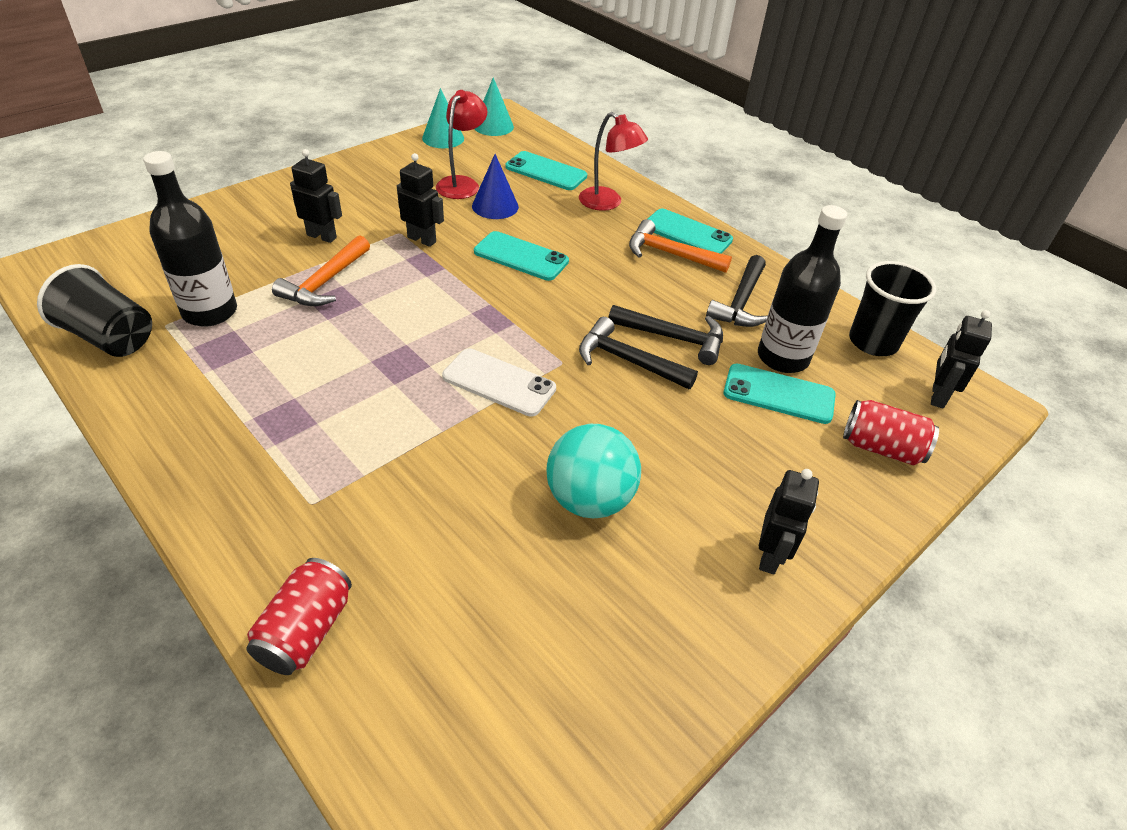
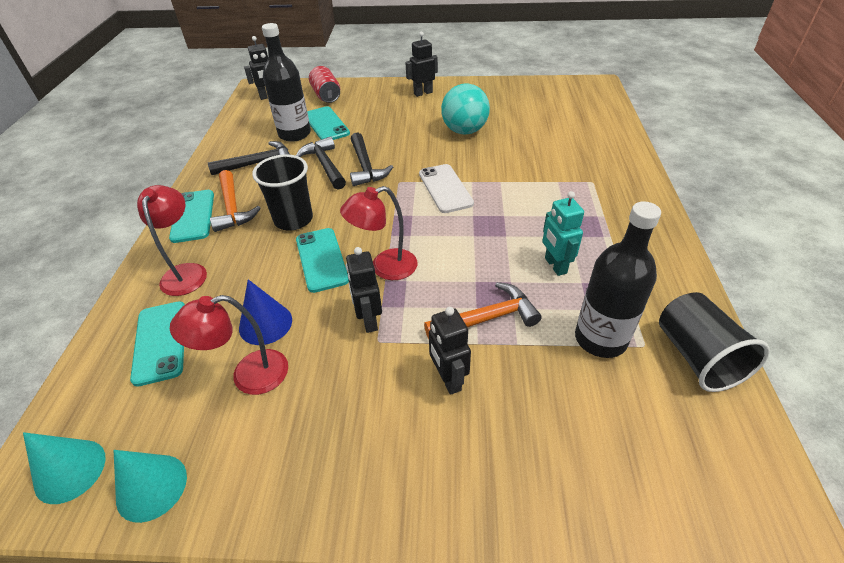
camera: 130 degrees left, 0 degrees up
red can [246,558,352,675] -> none
black cup [849,261,936,356] -> black cup moved to [252,154,313,230]
none -> red lamp [340,186,417,280]
none -> turquoise robot [542,191,584,276]

